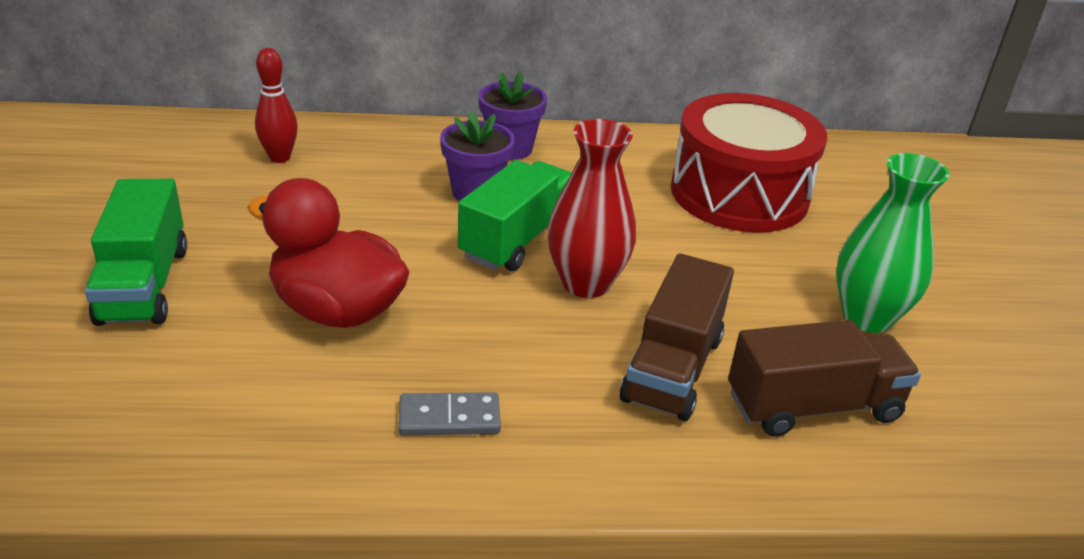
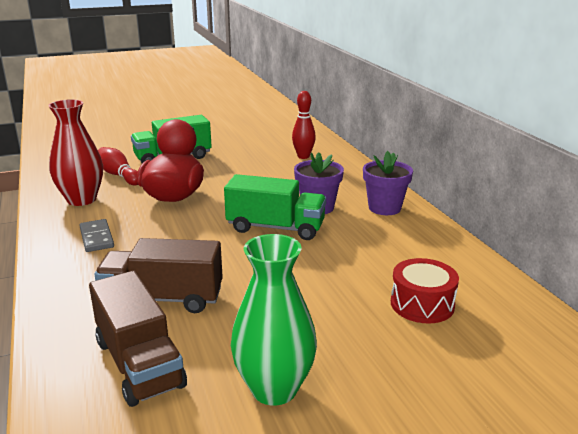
camera: 75 degrees right, 10 degrees down
red vase [547,119,636,298] -> red vase moved to [48,99,103,206]
red drum [671,93,827,233] -> red drum [391,258,459,323], size x0.50
none -> red bowling pin [98,147,138,185]

